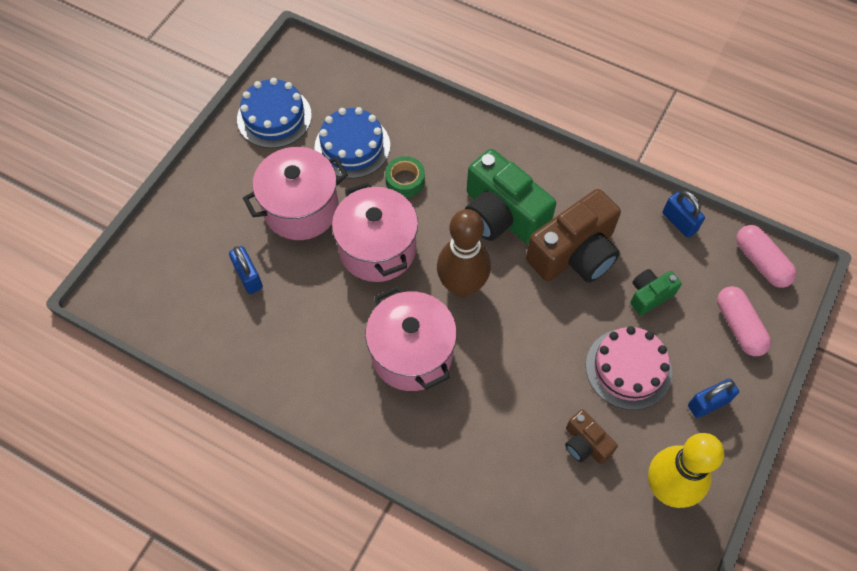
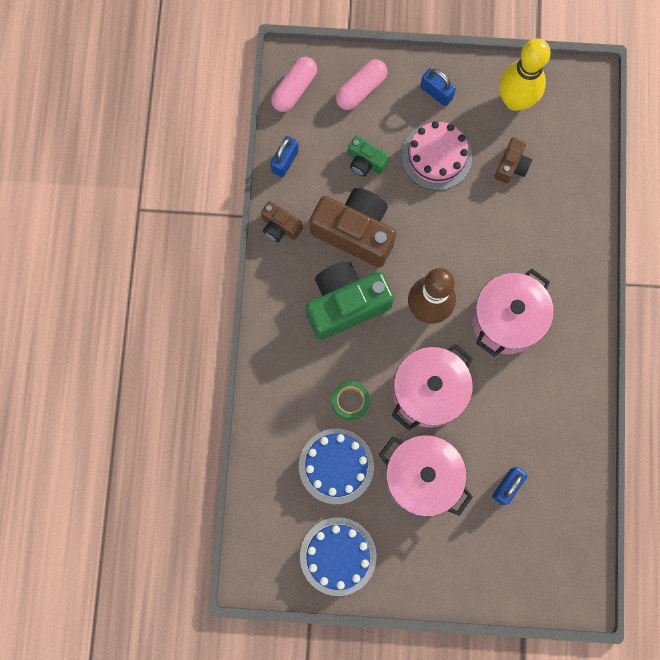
camera: 115 degrees left, 15 degrees up
green camera [465,149,556,244] -> green camera turned 135 degrees counterclockwise [306,261,394,340]
none -> brown camera [261,201,303,242]

